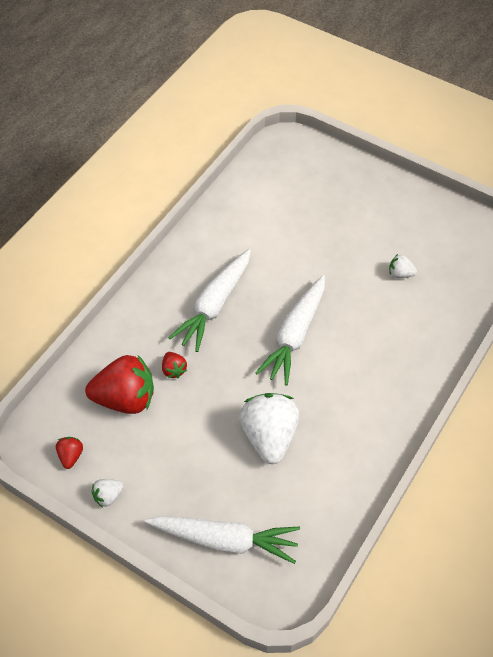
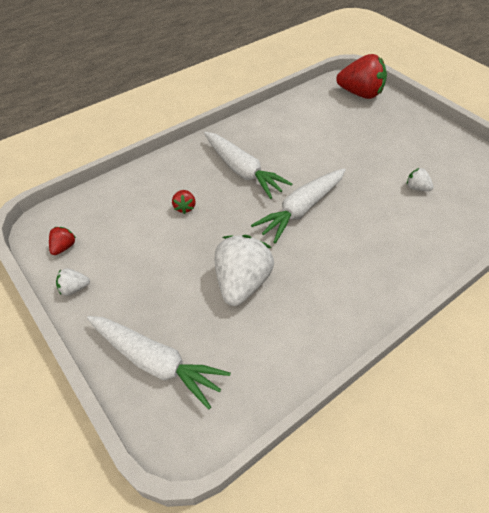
camera: 20 degrees right, 5 degrees down
red strawberry [85,355,154,414] -> red strawberry moved to [336,54,387,99]
white carrot [169,249,251,352] -> white carrot turned 90 degrees counterclockwise [204,132,292,199]

